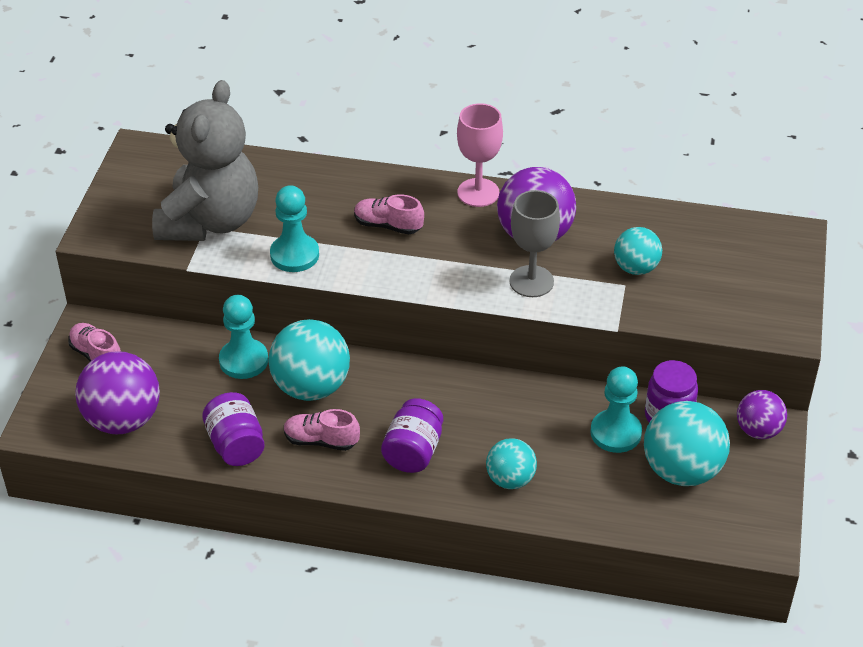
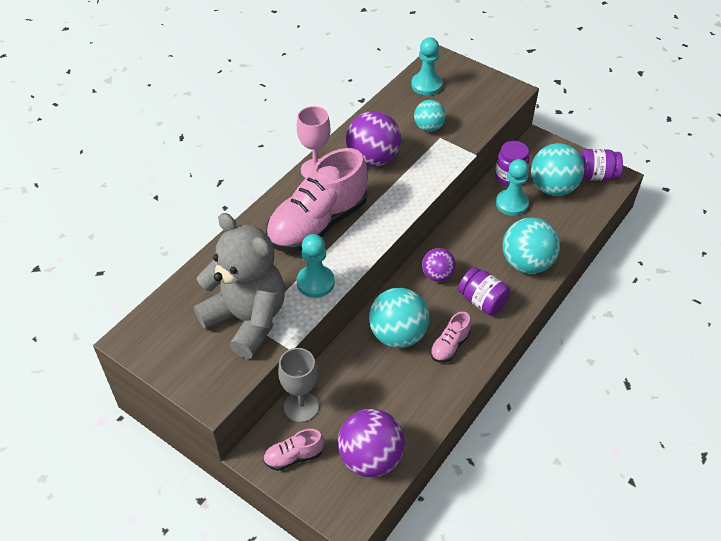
camera: 65 degrees left, 5 degrees up
purple jar [202,392,265,466] -> purple jar moved to [580,149,623,181]
turquoise pawn [219,295,268,379] -> turquoise pawn moved to [411,37,442,95]
pink shoe [354,194,424,234] -> pink shoe [266,148,368,252], size x2.26
turquoise ball [486,438,537,489] -> turquoise ball [502,218,560,274], size x1.67
grey goblet [510,190,560,297] -> grey goblet moved to [278,348,319,422]
purple ball [737,390,787,439] -> purple ball moved to [422,248,456,282]

